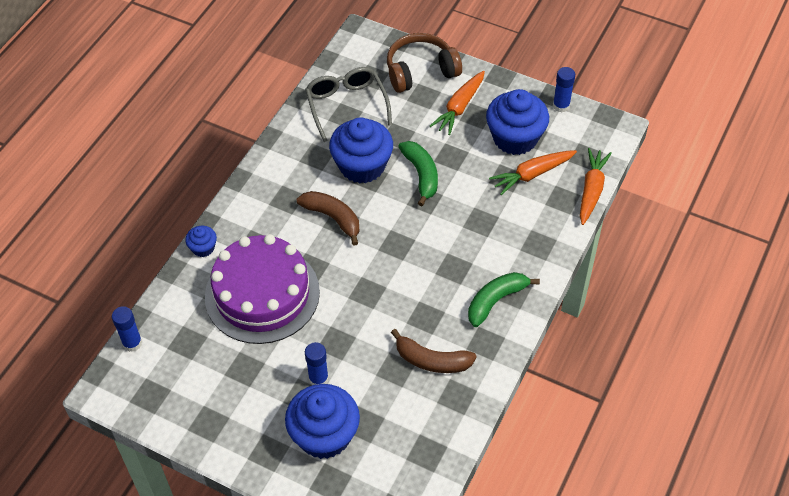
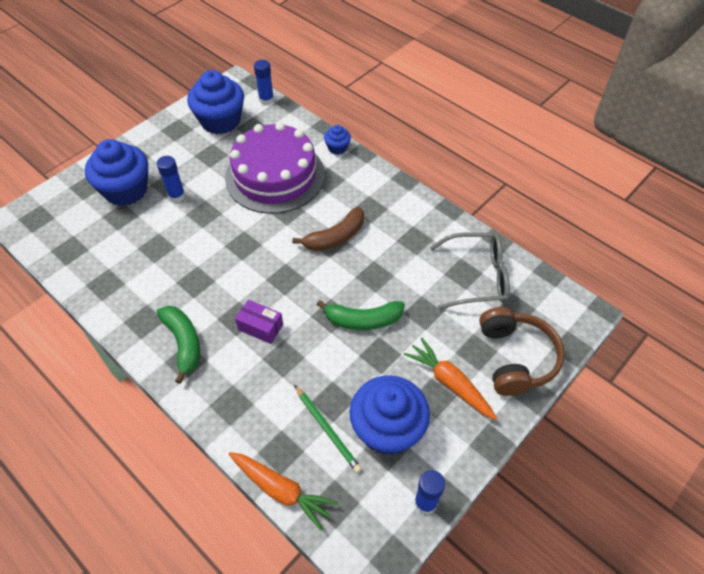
camera: 105 degrees right, 0 degrees up
blue cupcake [329,118,393,184] -> blue cupcake moved to [187,70,244,134]
brown banana [391,329,477,373] -> none
orange carrot [489,150,577,195] -> green pencil [294,385,362,473]
none -> purple box [235,300,283,344]

